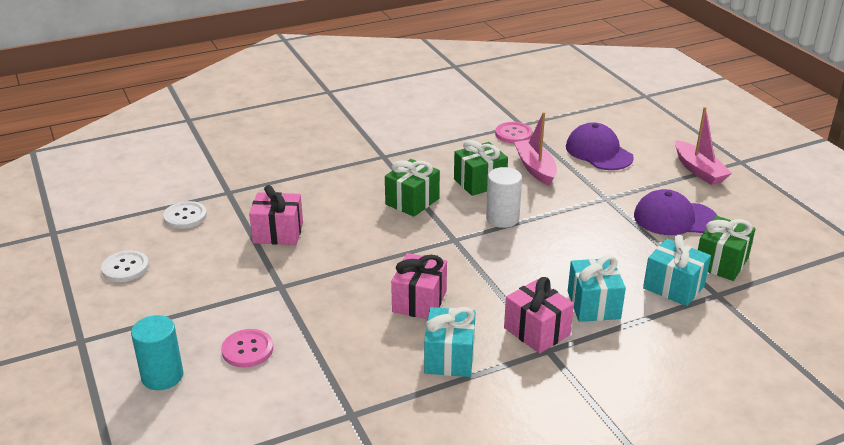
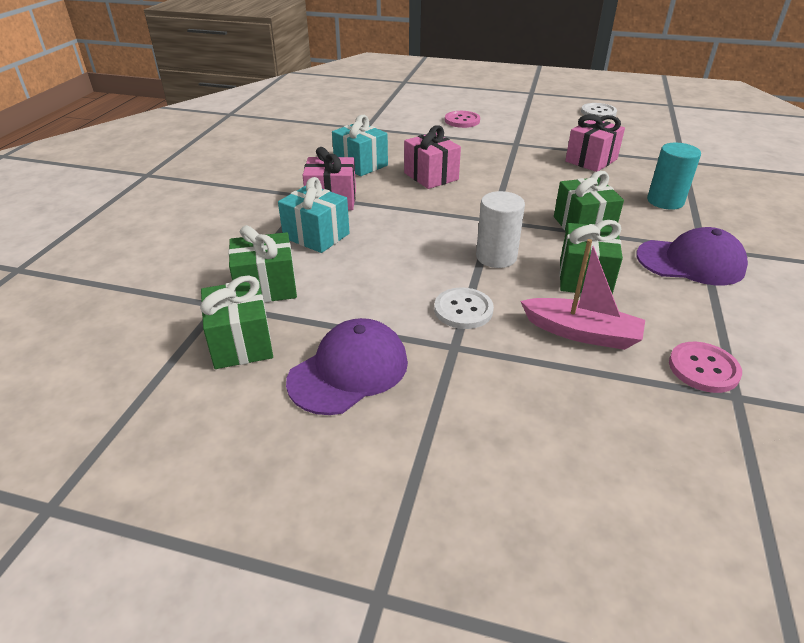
camera: 130 degrees right, 5 degrees up
turquoise cylinder [131,315,183,390] -> turquoise cylinder moved to [647,143,701,210]
white button [163,201,207,229] -> white button moved to [434,287,494,329]
purple cap [566,122,634,170] -> purple cap moved to [636,227,748,285]
turquoise gift [643,235,711,306] -> green gift [228,225,297,303]
pink boat [675,107,732,185] -> none

